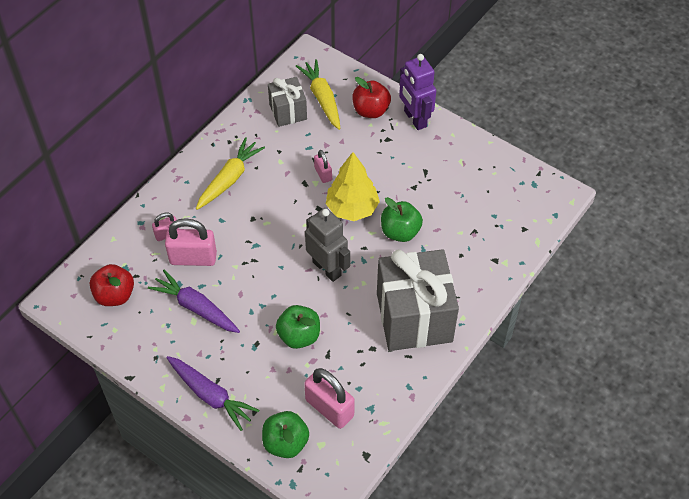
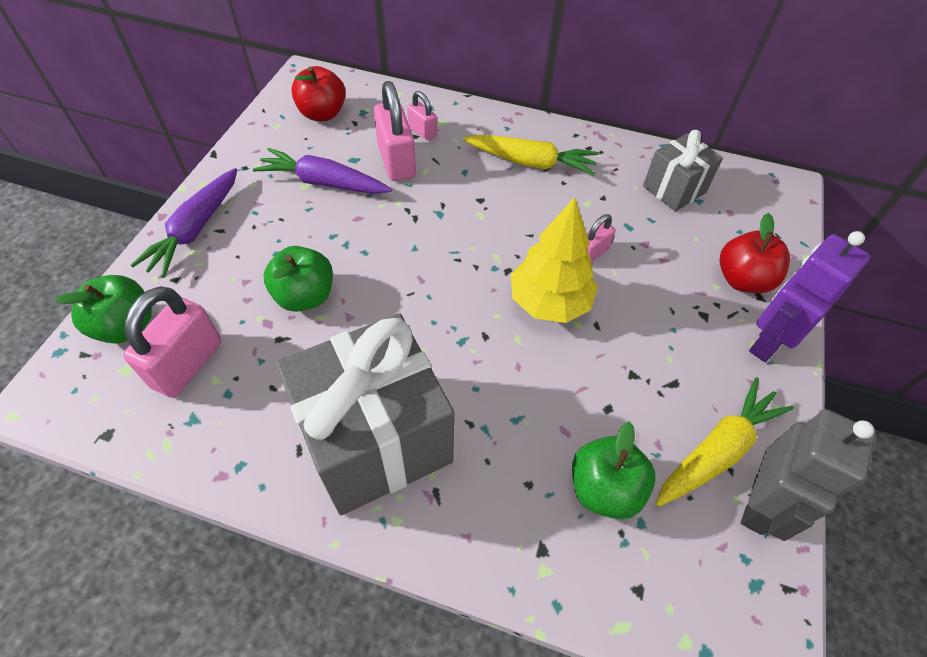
camera: 70 degrees right, 0 degrees up
purple carrot [148,270,240,333] -> purple carrot turned 90 degrees counterclockwise [253,148,392,194]
yellow carrot [296,59,340,130] -> yellow carrot moved to [655,377,794,507]
grey robot [305,208,350,282] -> grey robot moved to [741,409,876,541]
green apple [381,197,423,242] -> green apple moved to [572,421,656,519]

